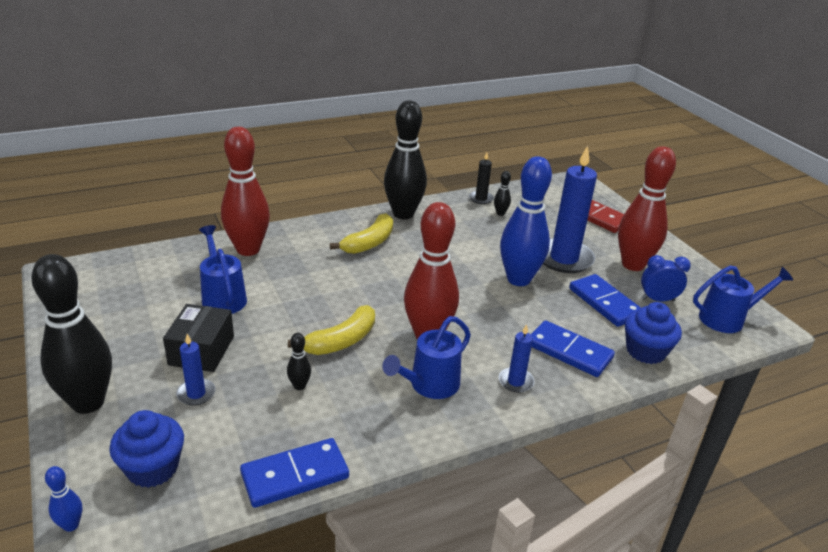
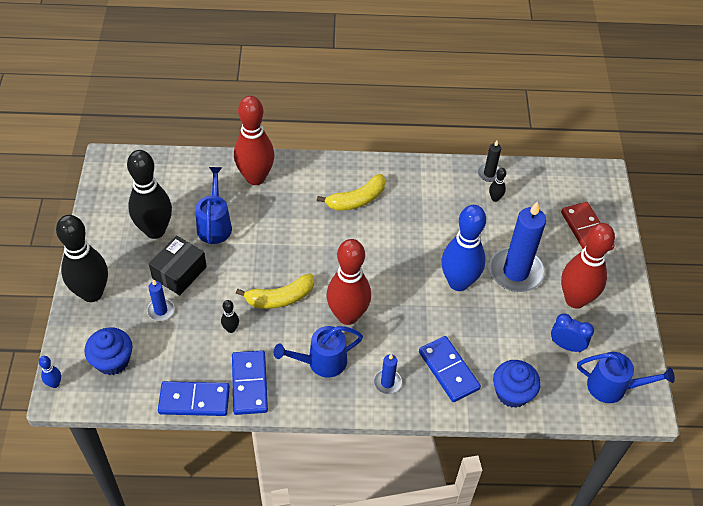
camera: 25 degrees right, 20 degrees up
black bowling pin [384,100,427,219] -> black bowling pin moved to [127,150,172,239]
blue domino [569,274,641,327] -> blue domino moved to [232,350,268,415]

